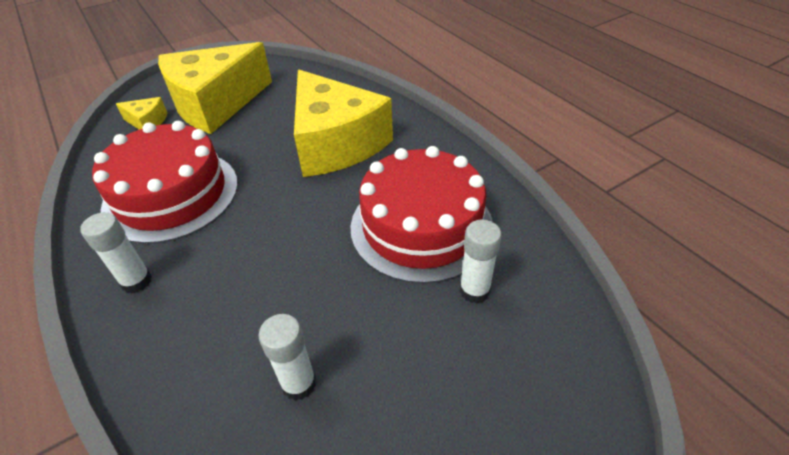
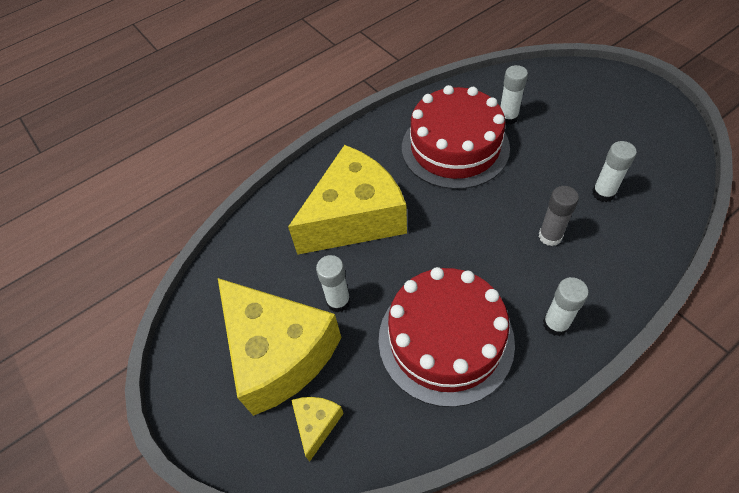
camera: 90 degrees left, 10 degrees up
none -> white glue stick [316,255,351,313]
none -> grey glue stick [539,186,579,246]

